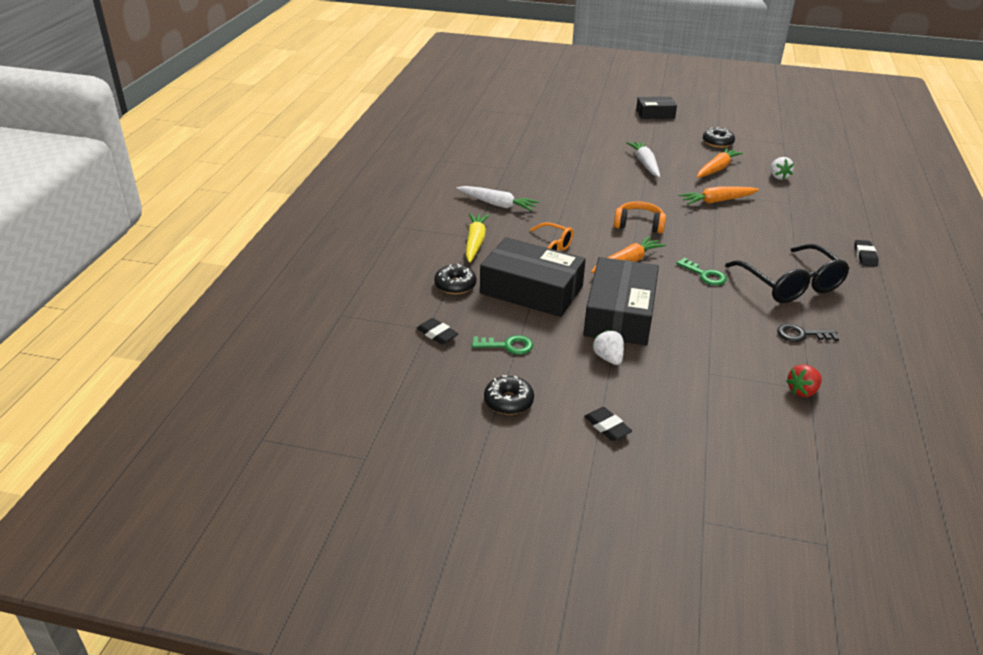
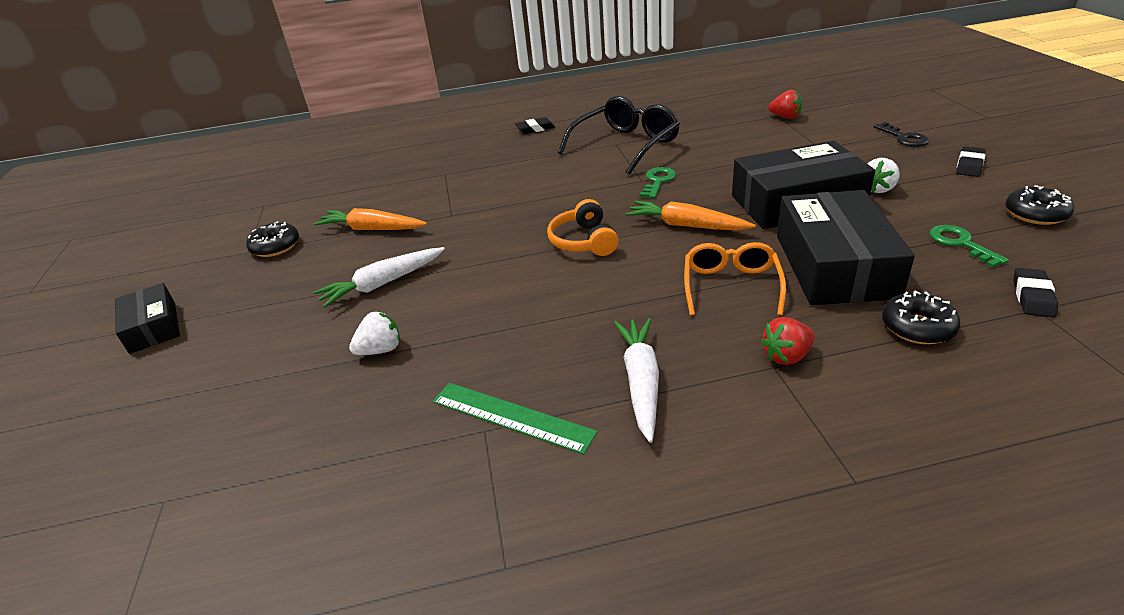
camera: 110 degrees left, 0 degrees up
yellow carrot [466,213,490,263] -> red strawberry [761,317,815,365]
orange carrot [679,186,759,205] -> none
white strawberry [771,157,794,180] -> white strawberry moved to [349,311,400,355]
black key [777,324,839,342] -> black key moved to [874,122,929,147]
none -> green ruler [433,383,597,454]

